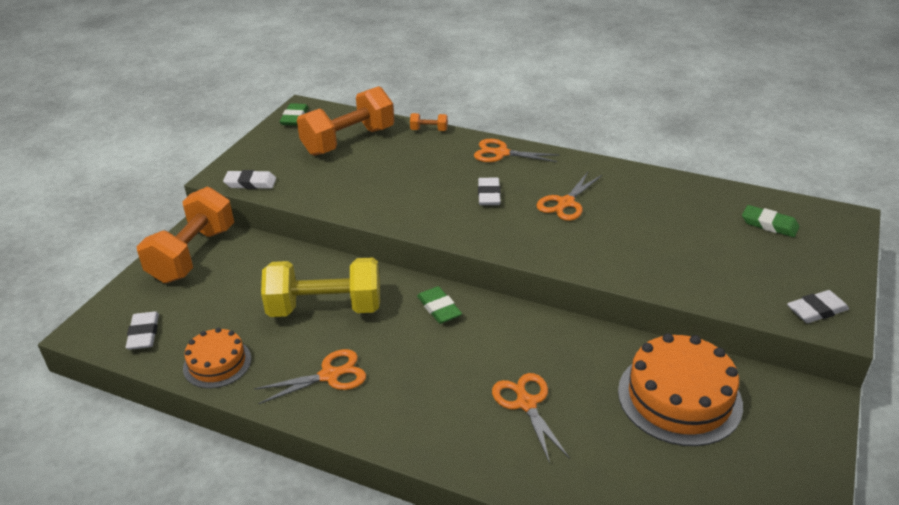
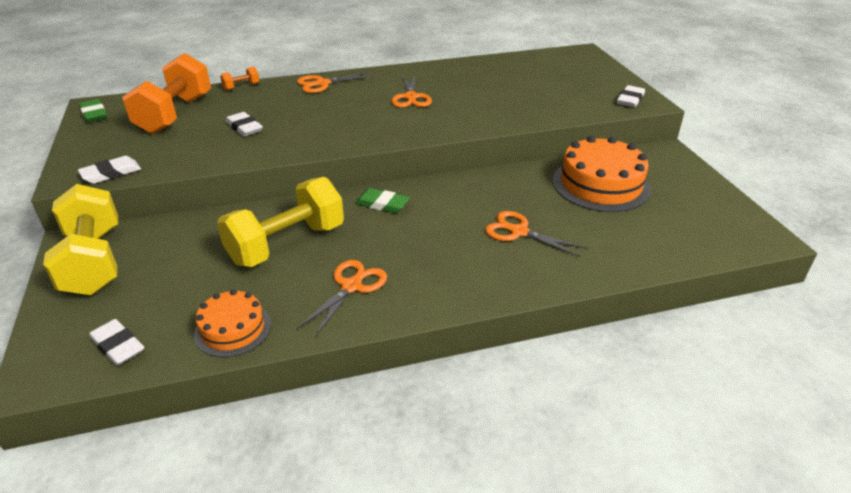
camera: 40 degrees left, 0 degrees up
orange dumbbell [136,187,234,283] -> yellow dumbbell [43,184,118,295]
white eraser [478,178,501,205] -> white eraser moved to [226,112,263,136]
green eraser [742,205,799,237] -> none

